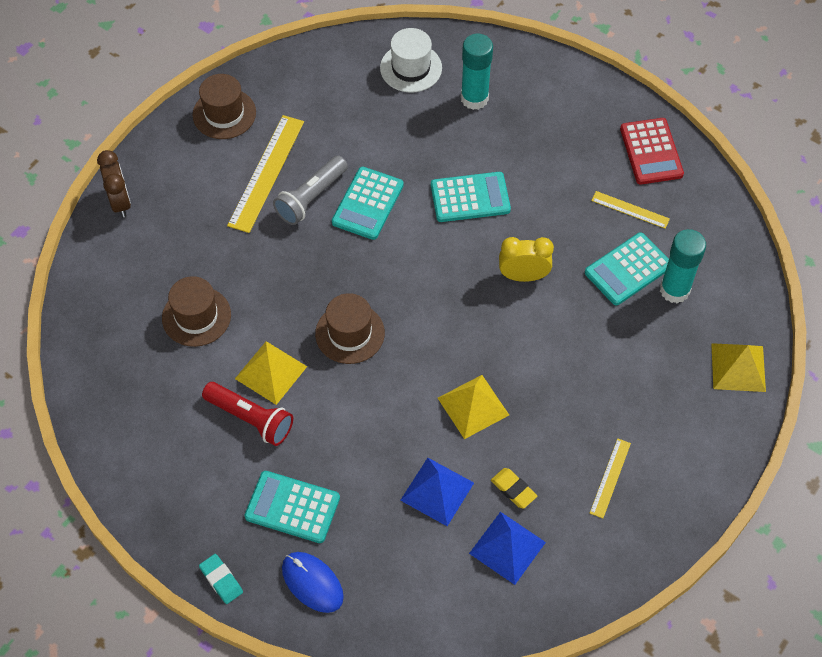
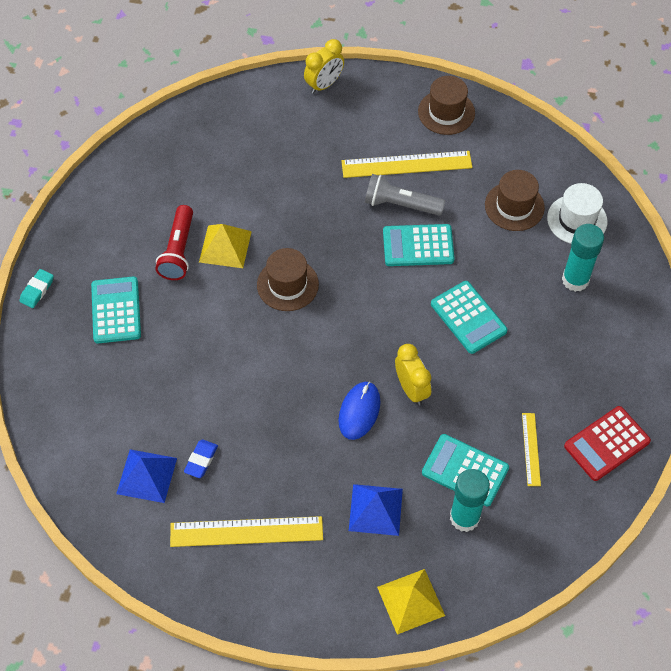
camera: 65 degrees right, 0 degrees up
brown clock [97,150,131,218] -> yellow clock [304,39,344,94]
brown hat [162,276,231,347] -> brown hat moved to [485,170,545,231]
blue mouse [282,552,344,613] -> blue mouse moved to [339,382,380,440]
blue pyramid [400,458,474,526] -> blue pyramid moved to [349,484,403,536]
yellow pyramid [438,375,509,439] -> none
yellow eraser [491,468,537,509] -> blue eraser [184,439,218,478]
yellow ruler [590,438,631,518] -> yellow ruler [170,516,323,547], size x1.85

